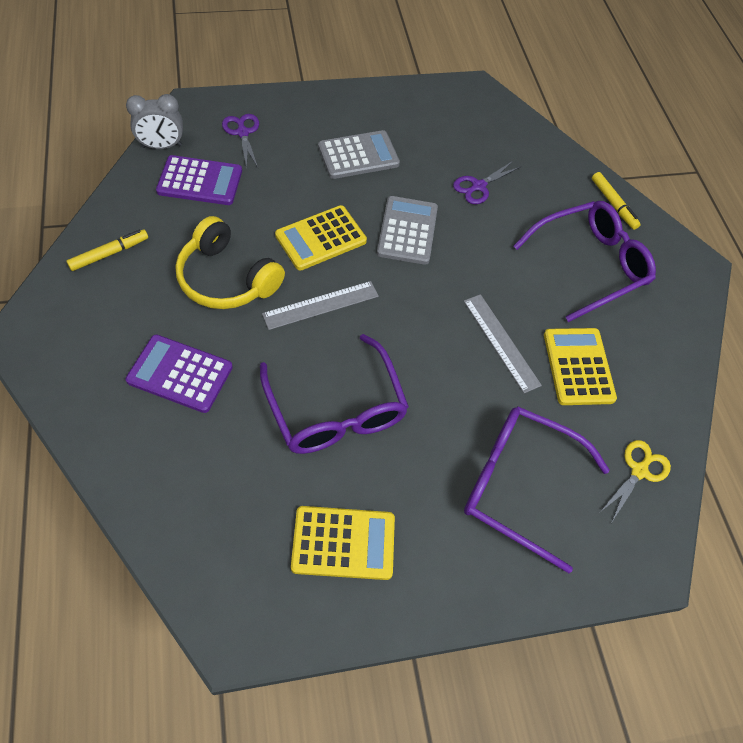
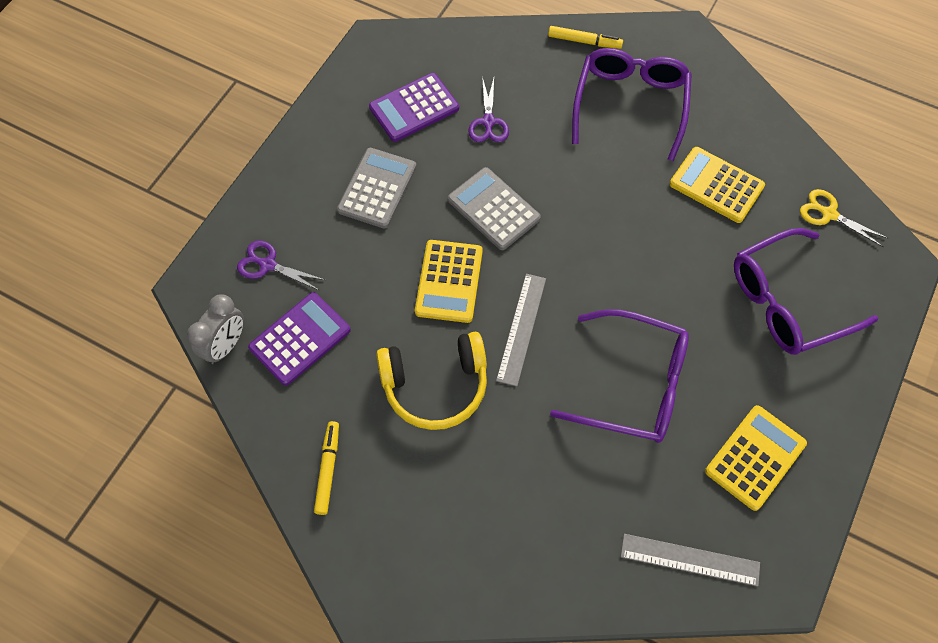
camera: 45 degrees left, 5 degrees up
purple calculator [125,334,233,413] -> purple calculator moved to [369,73,459,142]
grey ruler [464,294,542,393] -> grey ruler moved to [621,534,760,586]
yellow scissors [600,440,671,523] -> yellow scissors turned 45 degrees counterclockwise [800,189,887,247]

